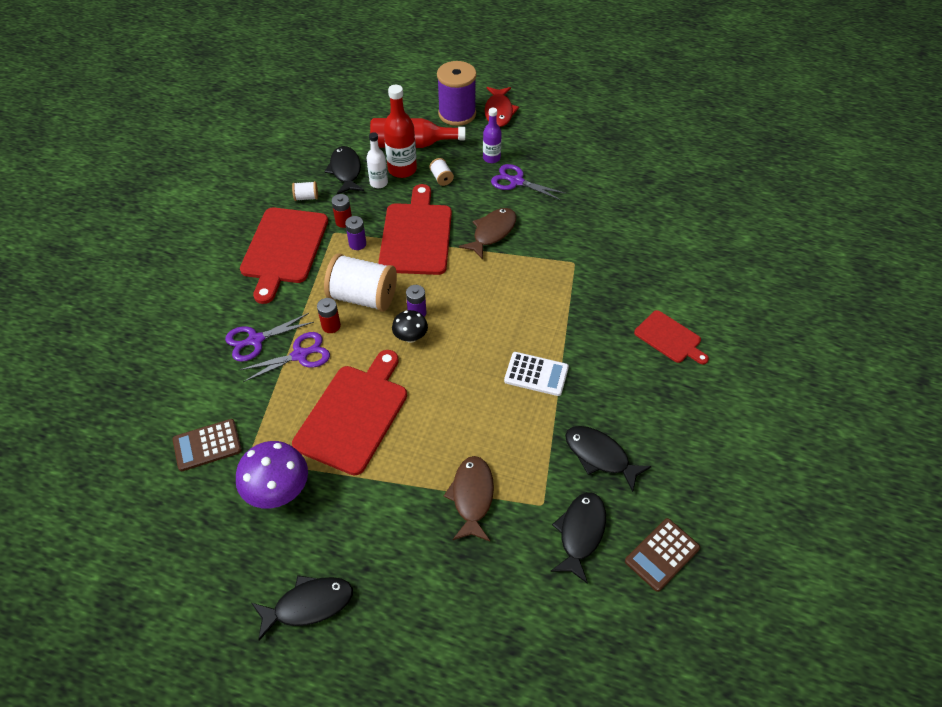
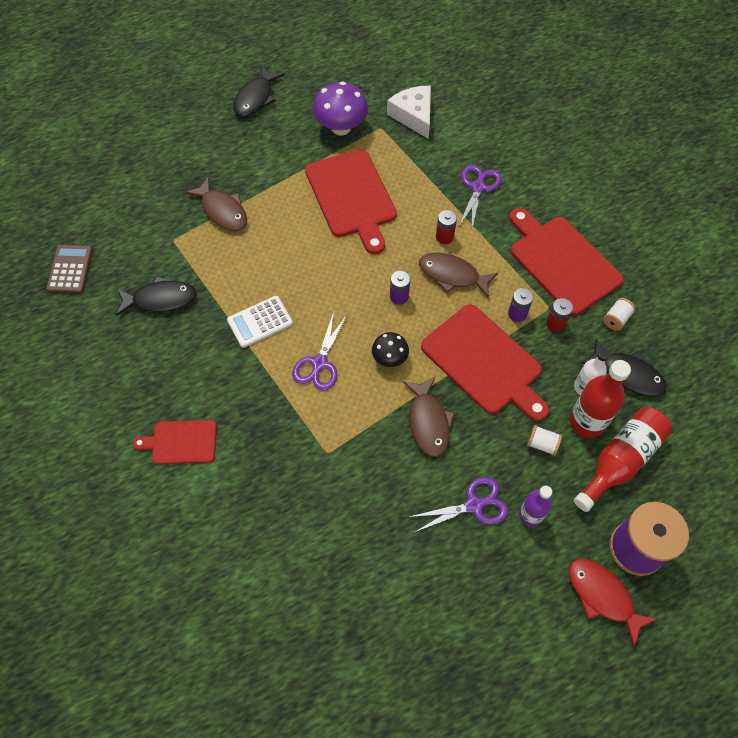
camera: 135 degrees right, 10 degrees up
brown calculator [172,419,242,471] -> white cheese [387,86,431,139]
purple scissors [240,332,330,382] -> purple scissors moved to [292,312,347,391]
white spool [324,254,397,312] -> brown fish [419,253,498,298]
black mushroom [392,310,428,343] -> black mushroom moved to [372,332,409,367]
black fish [550,492,606,584] -> none

